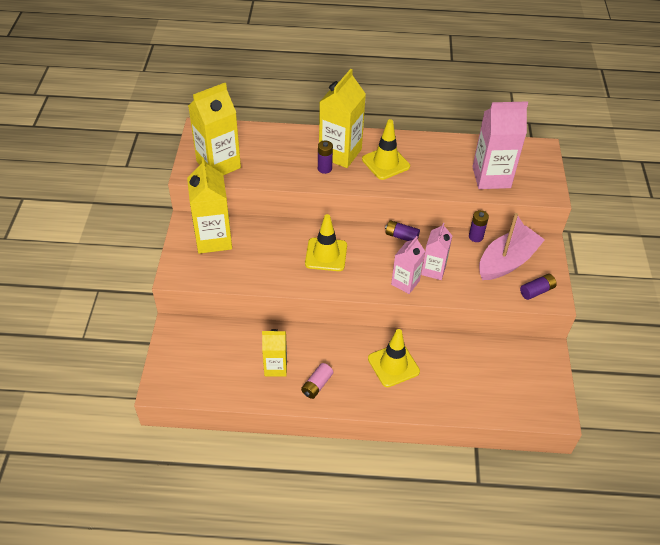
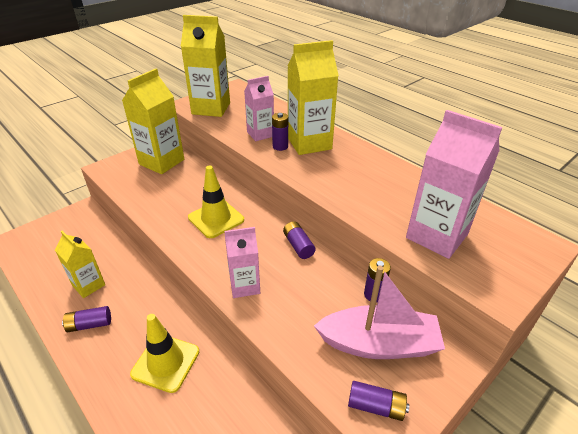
camera: 45 degrees right, 10 degrees down
pink battery [301,363,333,399] -> purple battery [62,306,111,332]
yellow traffic cone [362,119,410,180] -> none
pink carton [421,223,452,280] -> pink carton moved to [244,76,274,141]

